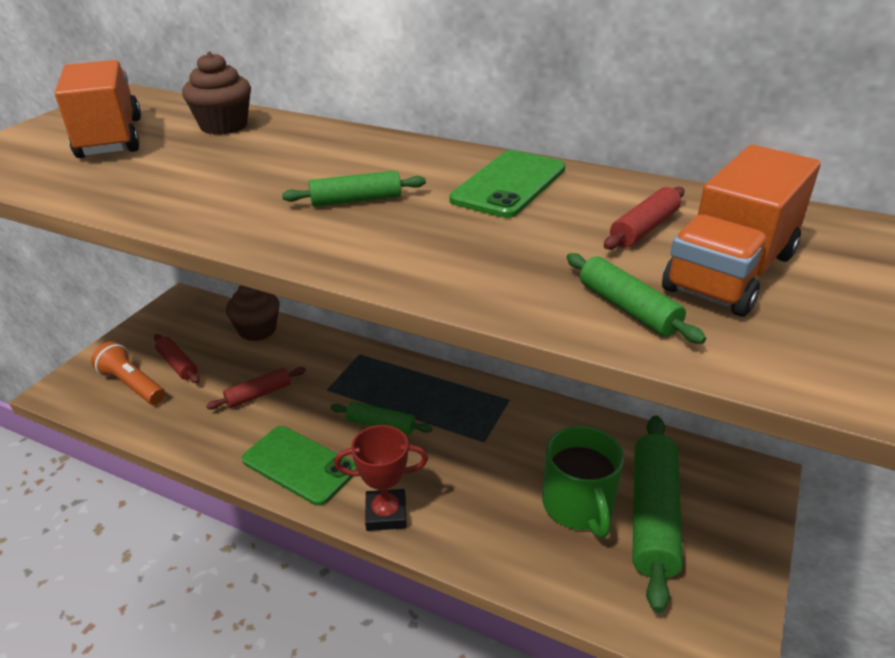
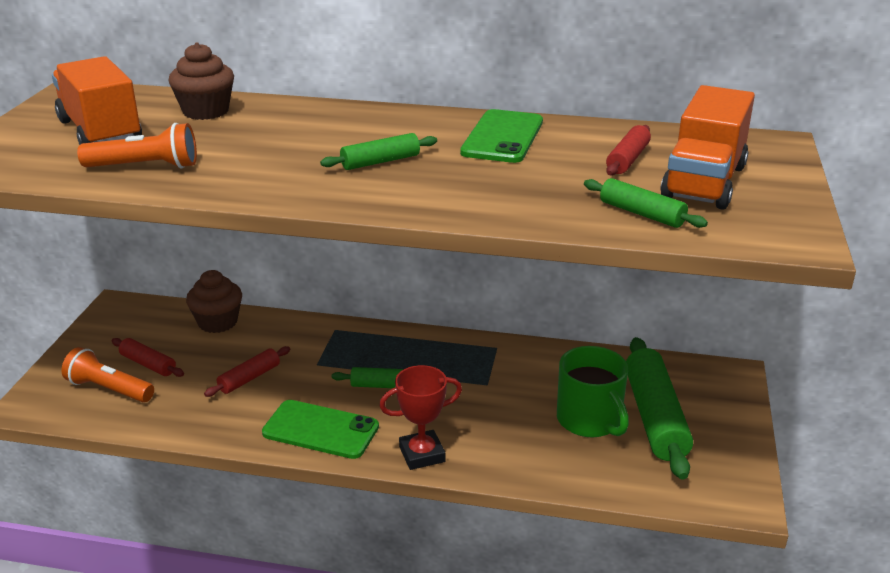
camera: 15 degrees left, 5 degrees down
none -> orange flashlight [77,123,197,169]

